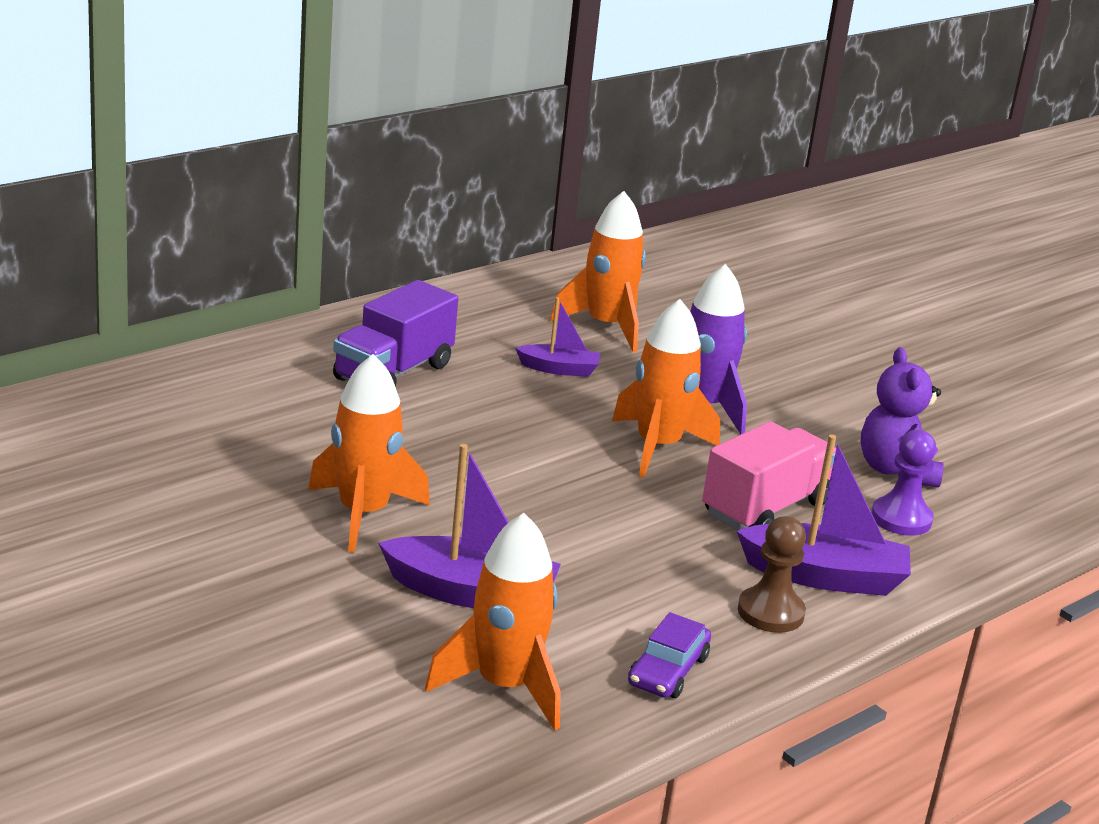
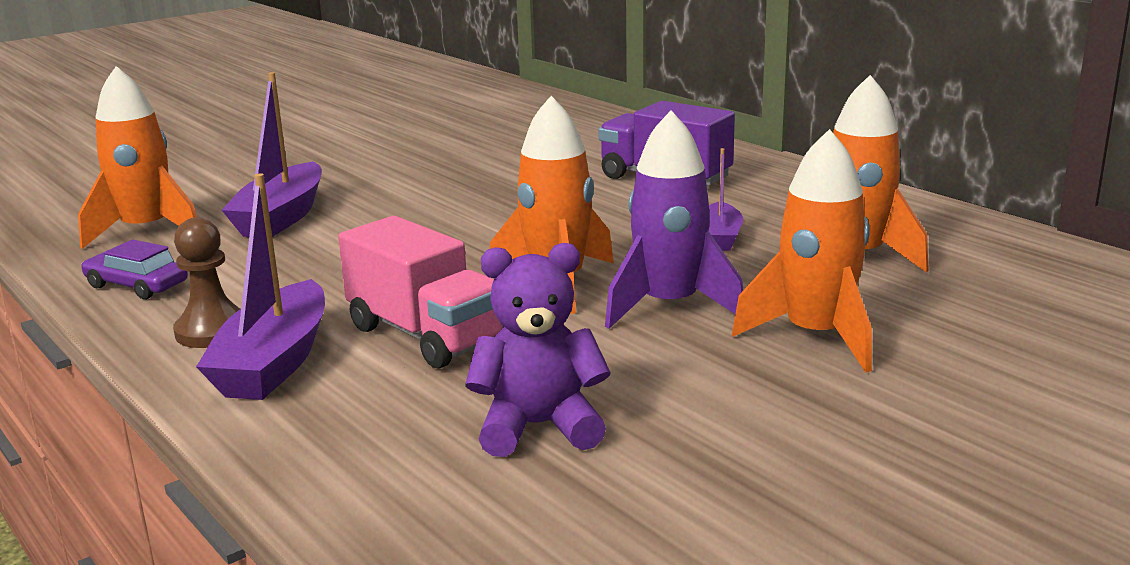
camera: 95 degrees right, 5 degrees down
orange rocket [308,354,430,553] -> orange rocket moved to [732,129,872,373]
purple pawn [871,430,936,536] -> none

